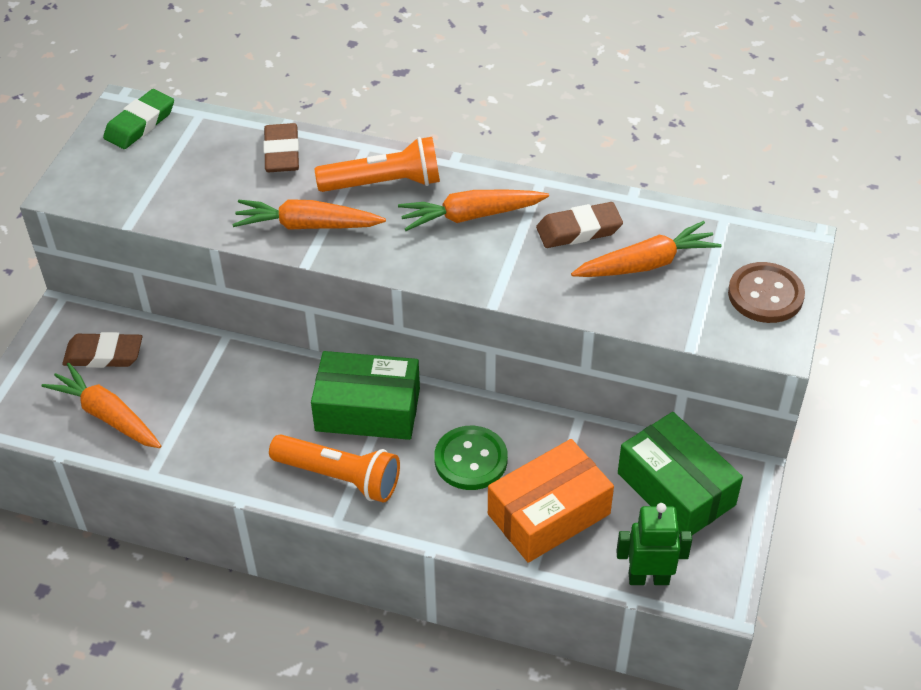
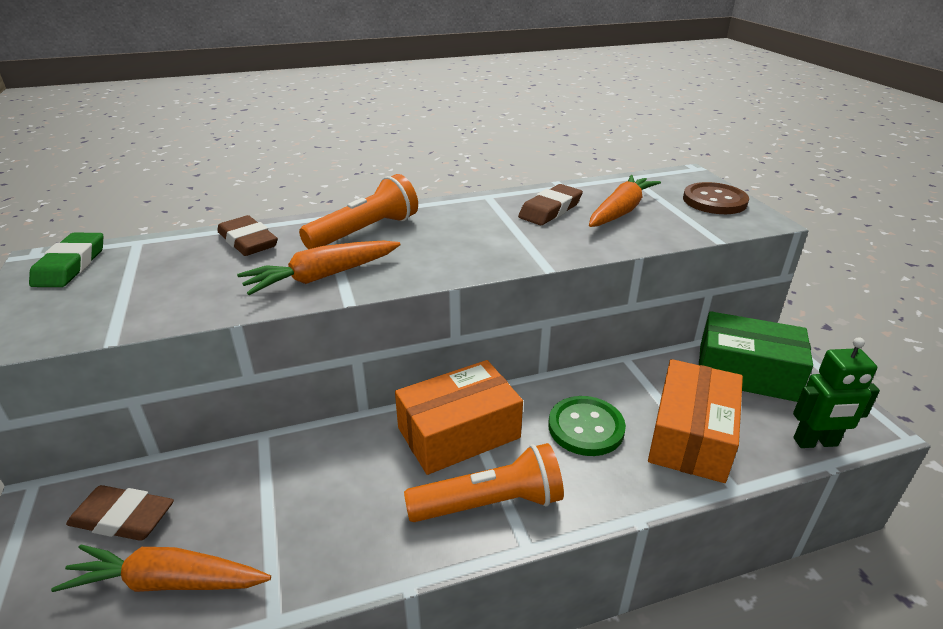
camera: 35 degrees left, 15 degrees down
brown eraser [62,332,142,368] -> brown eraser turned 45 degrees clockwise [66,485,174,541]
green box [311,351,420,440] -> orange box [395,360,523,475]
orange carrot [398,190,549,231] -> none
green robot [616,503,692,585] -> green robot turned 150 degrees counterclockwise [793,337,880,448]

